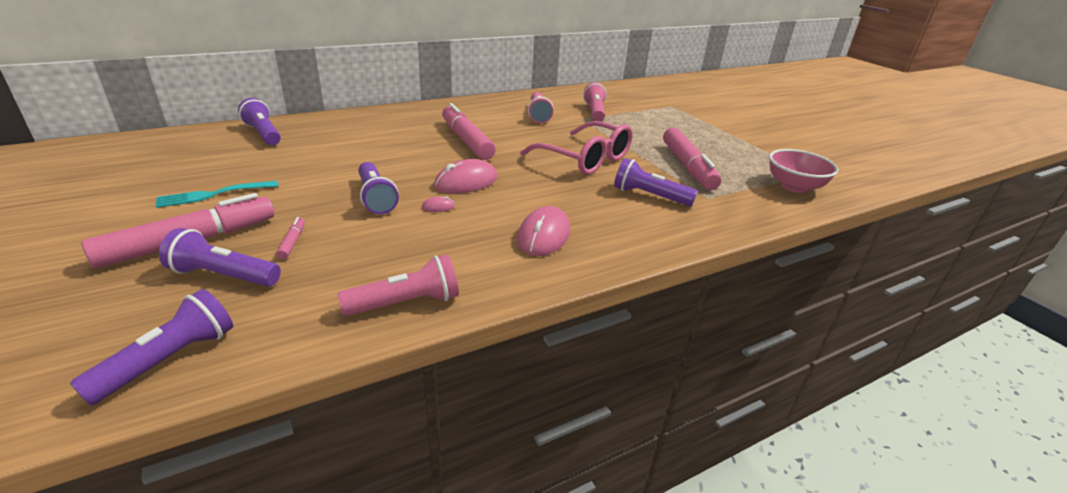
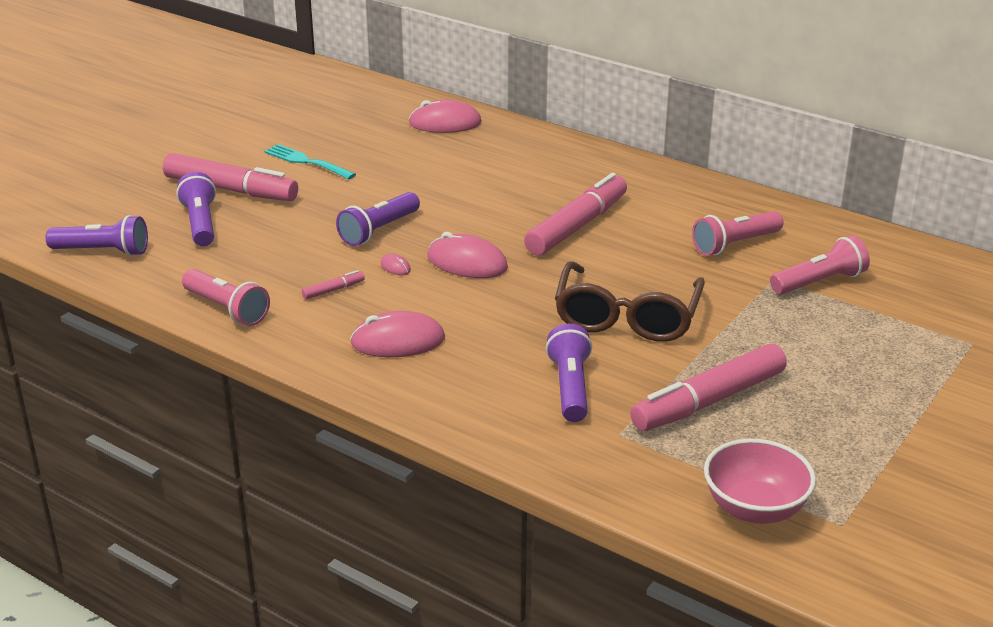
camera: 65 degrees right, 0 degrees up
purple flashlight [238,98,281,145] -> pink mouse [409,100,482,133]
pink marker [276,217,305,259] -> pink marker moved to [302,270,365,299]
pink glasses [520,121,633,175] -> brown glasses [555,261,705,342]

